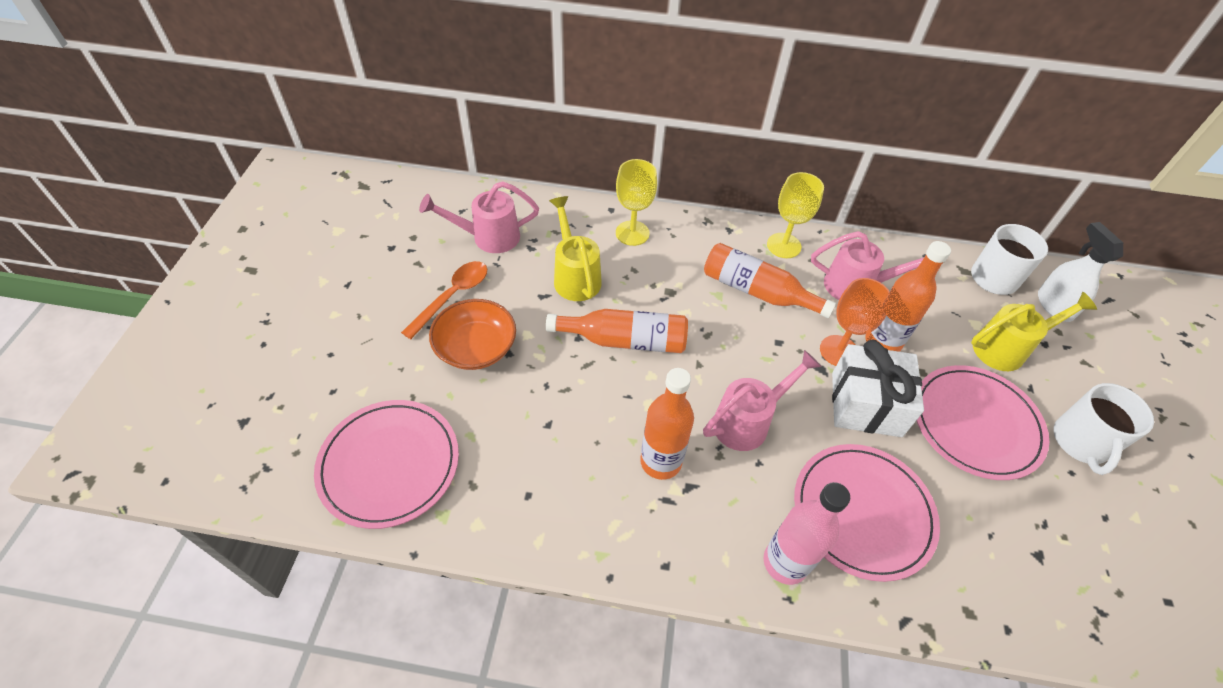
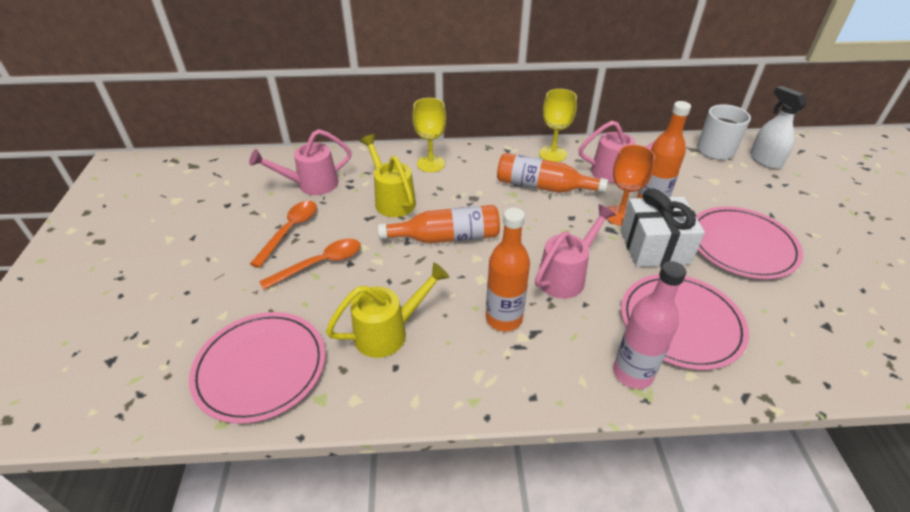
camera: 10 degrees left, 10 degrees down
orange bowl [429,299,516,370] -> orange spoon [259,239,361,290]
yellow watering can [971,292,1097,371] -> yellow watering can moved to [326,263,450,358]
white mug [1053,383,1154,475] -> none

